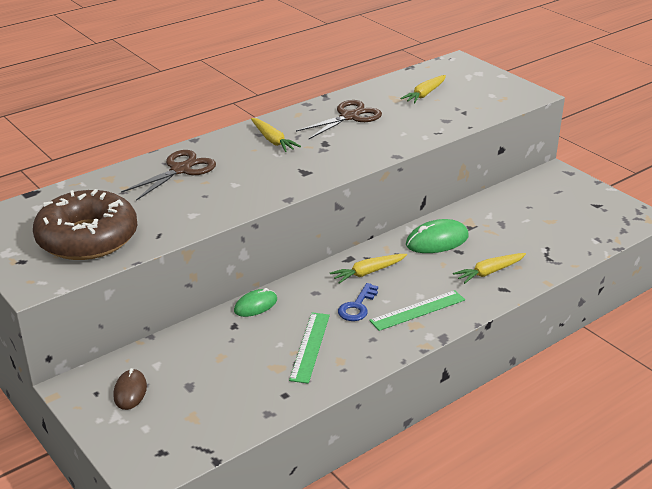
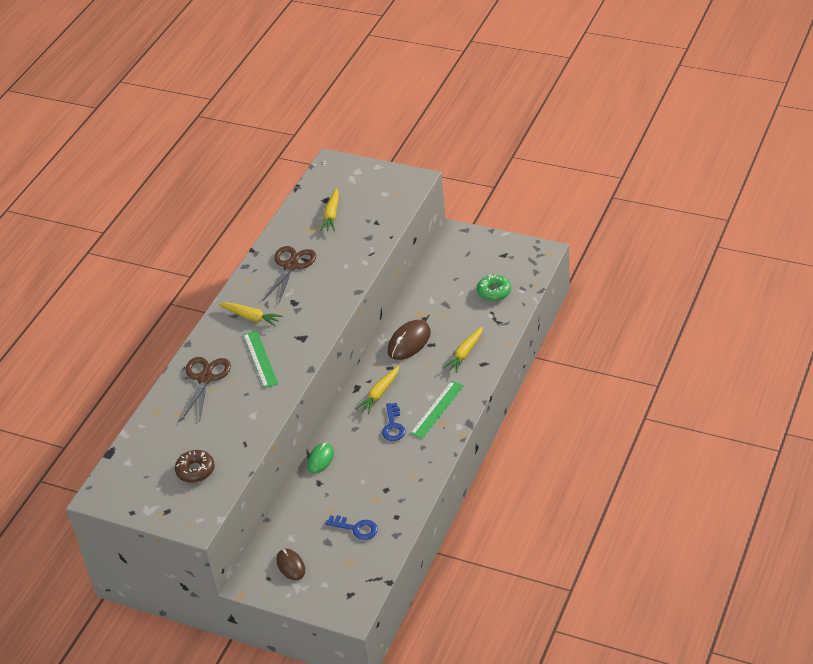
camera: 25 degrees left, 10 degrees up
brown donut [33,189,137,260] -> brown donut [175,450,215,483], size x0.48
green ruler [289,312,330,384] -> green ruler moved to [243,330,278,388]
green mouse [406,219,469,253] -> brown mouse [388,320,431,360]
none -> blue key [325,515,378,540]
none -> green donut [477,274,511,301]

